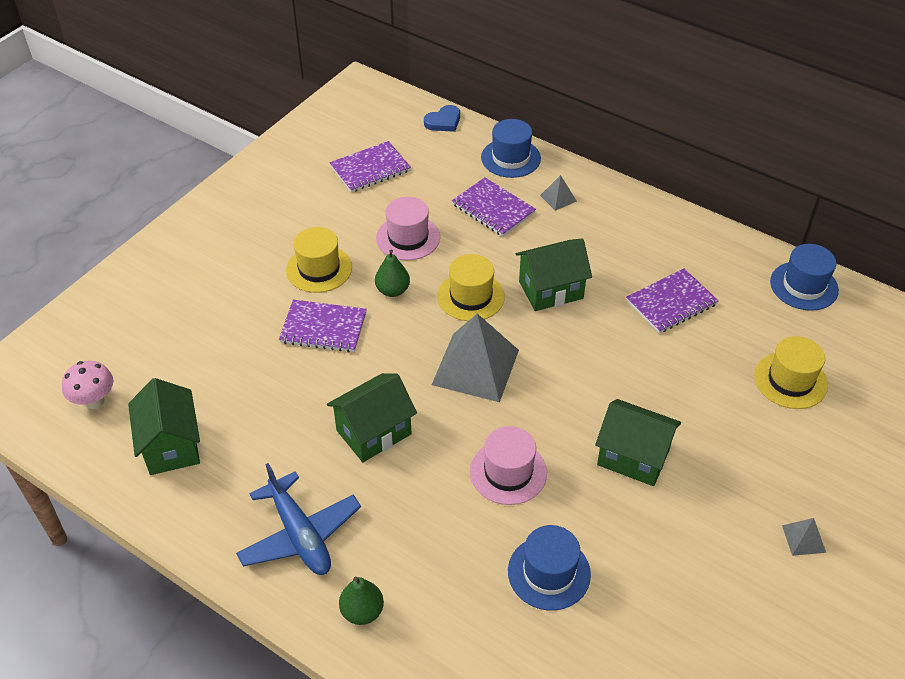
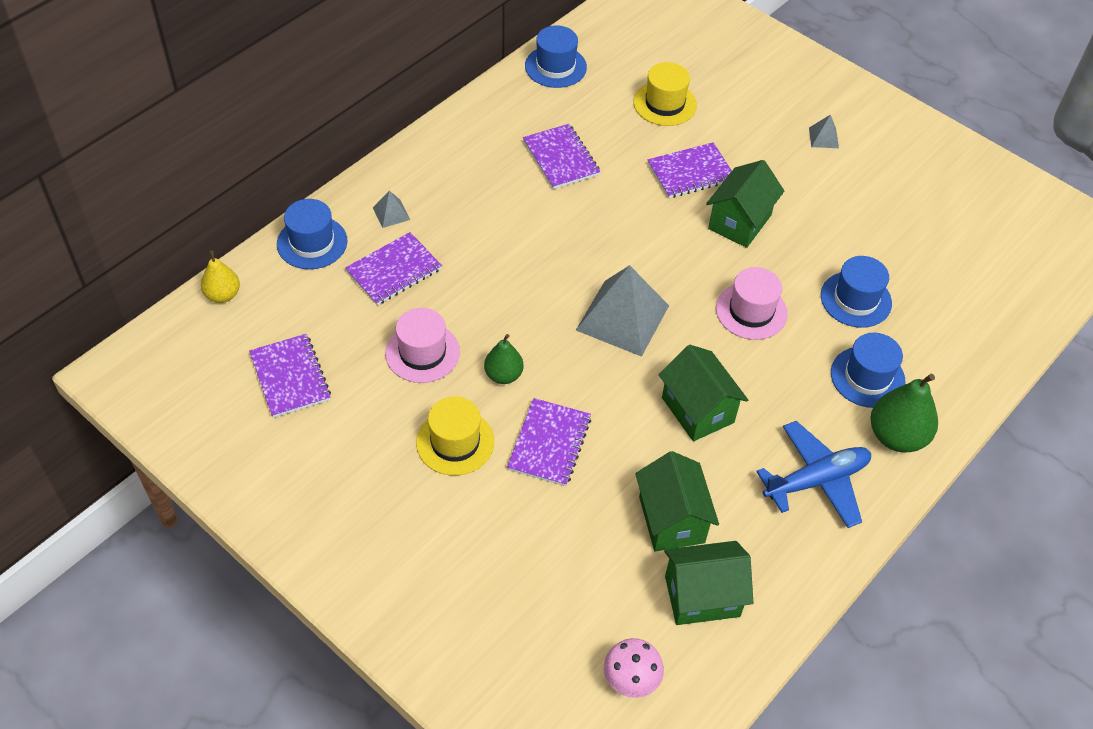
camera: 85 degrees left, 5 degrees up
green pear [339,577,384,625] -> green pear [870,374,938,452], size x1.62
blue heart [424,105,460,132] -> yellow pear [201,251,240,303]
yellow hat [437,254,505,321] -> none
green house [516,238,592,311] -> green house moved to [635,451,719,551]
none -> purple notebook [648,142,732,198]
none -> blue hat [831,333,906,408]

